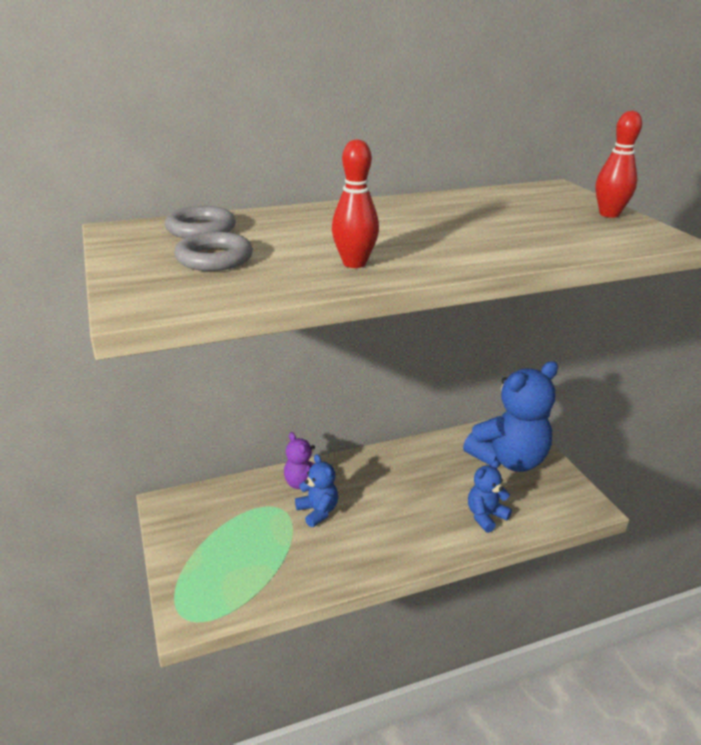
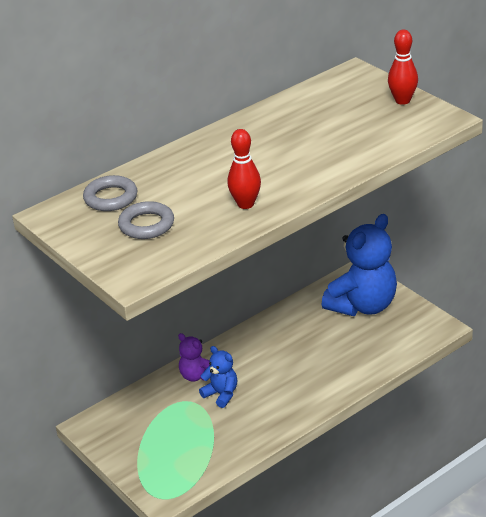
camera: 15 degrees left, 5 degrees up
blue teddy bear [468,460,512,533] -> none

